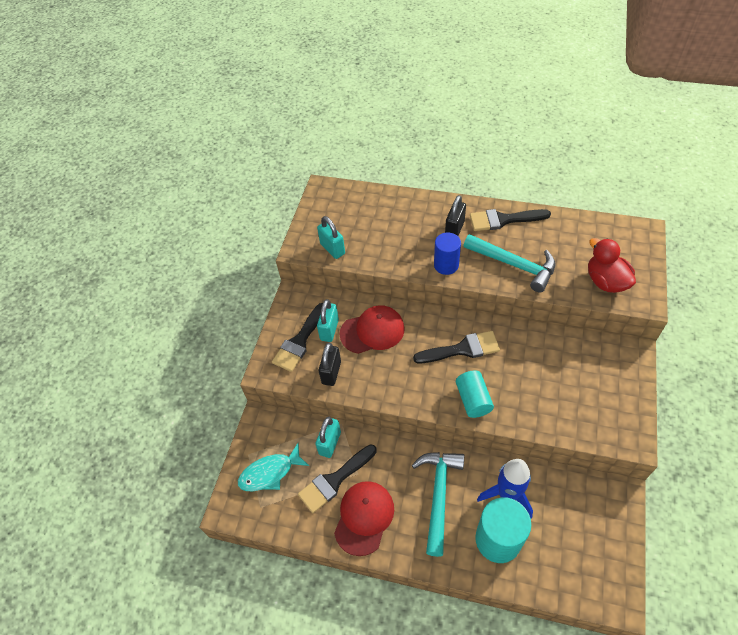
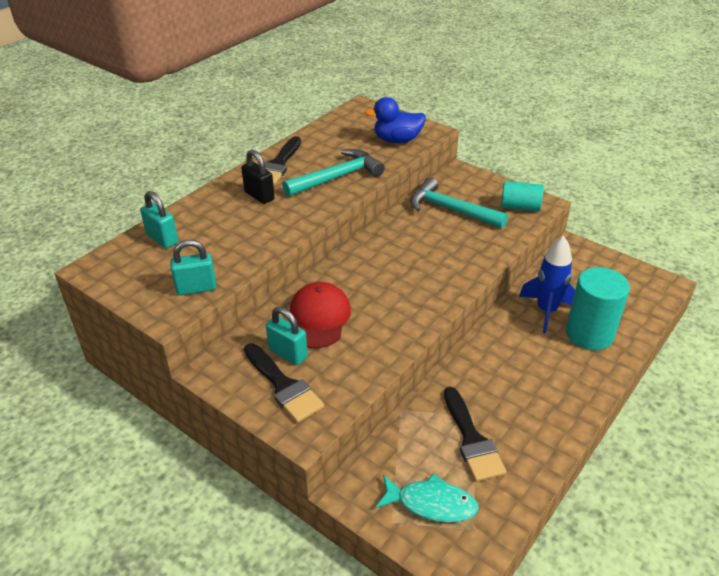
camera: 70 degrees left, 15 degrees down
turquoise fish [238,443,309,491] -> turquoise fish turned 75 degrees counterclockwise [376,473,479,523]
turquoise padlock [315,417,341,458] -> turquoise padlock moved to [140,191,178,248]
black padlock [319,343,341,386] -> none
red cap [334,481,394,556] -> none
turquoise hammer [412,452,464,557] -> turquoise hammer moved to [410,177,508,229]
black brush [413,331,500,363] -> none
blue cylinder [434,232,461,275] -> none
turquoise cylinder [456,370,494,418] -> turquoise cylinder moved to [501,181,544,212]
red duck [588,238,636,293] -> blue duck [365,97,426,143]

